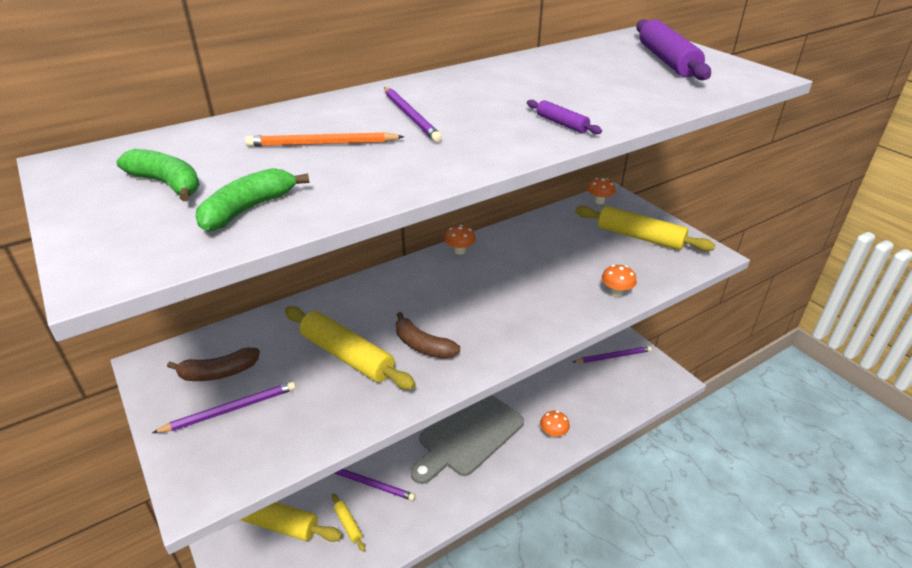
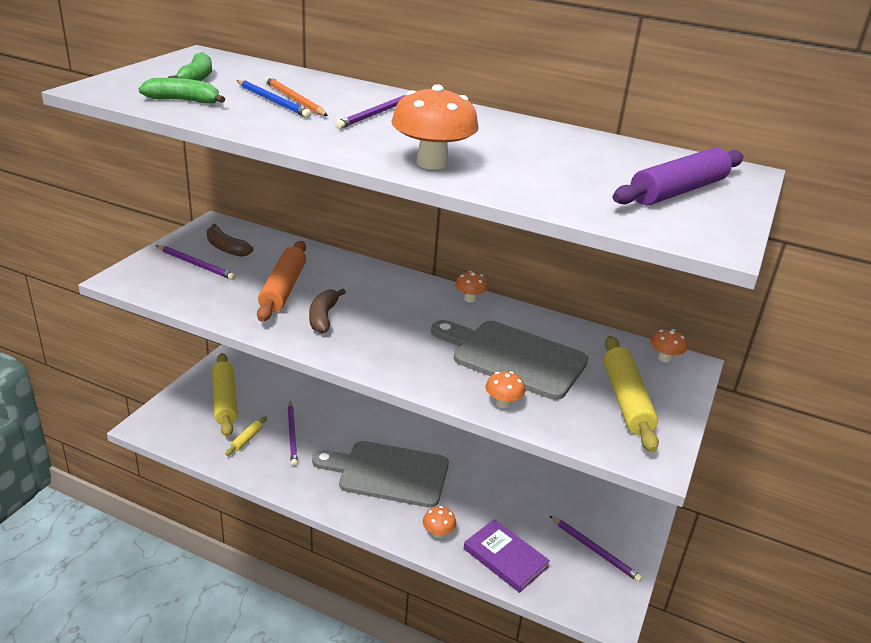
camera: 55 degrees right, 5 degrees down
yellow rolling pin [285,306,416,390] -> orange rolling pin [257,241,306,322]
purple rolling pin [527,100,602,134] -> orange mushroom [391,84,478,170]
none -> blue pencil [237,80,311,118]
none -> grey cutting board [431,320,588,400]
none -> purple book [464,519,550,593]

